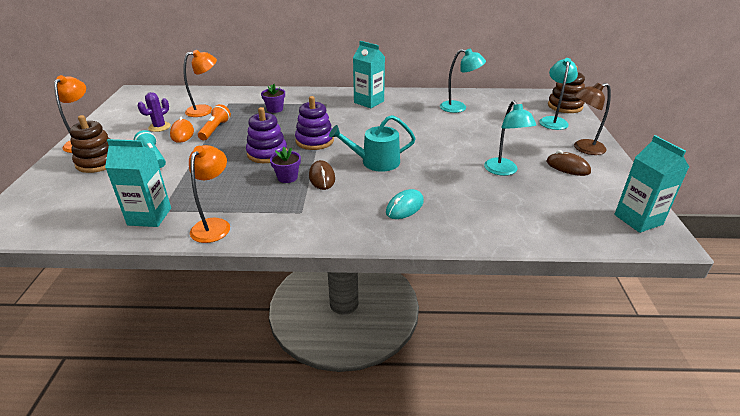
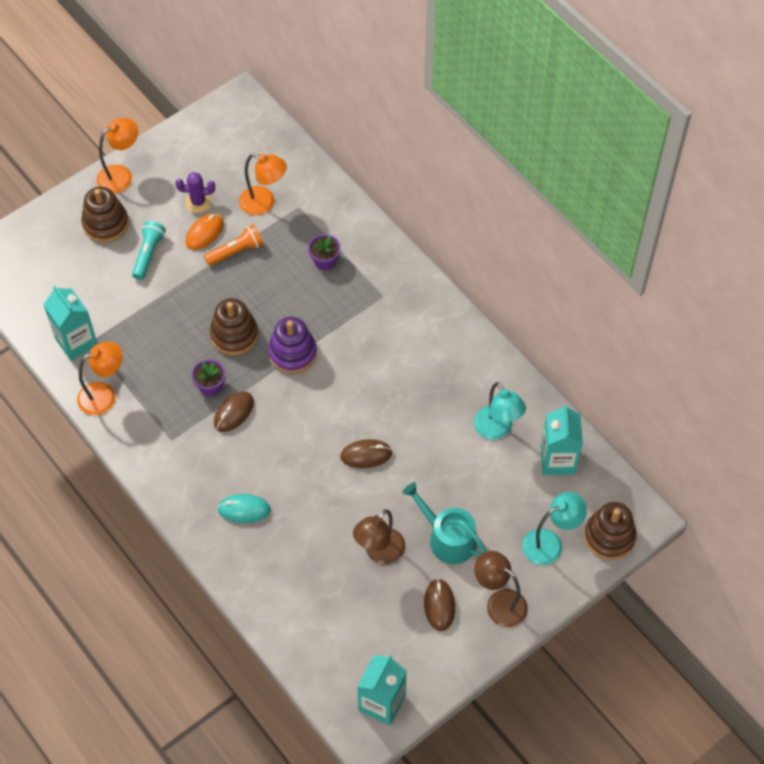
camera: 50 degrees right, 25 degrees up
purple stacking toy [246,107,288,163] -> brown stacking toy [210,298,258,355]
turquoise watering can [329,115,416,172] -> turquoise watering can moved to [403,482,487,564]
turquoise carton [353,41,385,108] -> turquoise carton moved to [540,404,583,475]
turquoise lamp [484,101,536,176] -> brown lamp [353,509,405,564]
none -> brown mouse [340,439,393,468]

